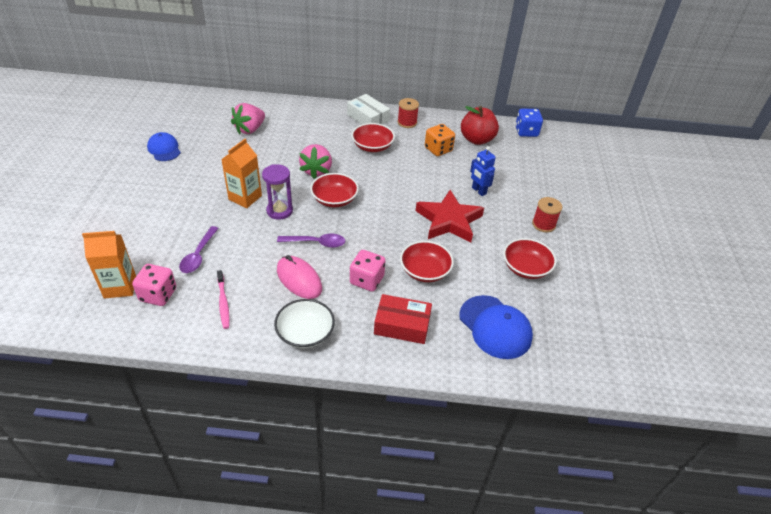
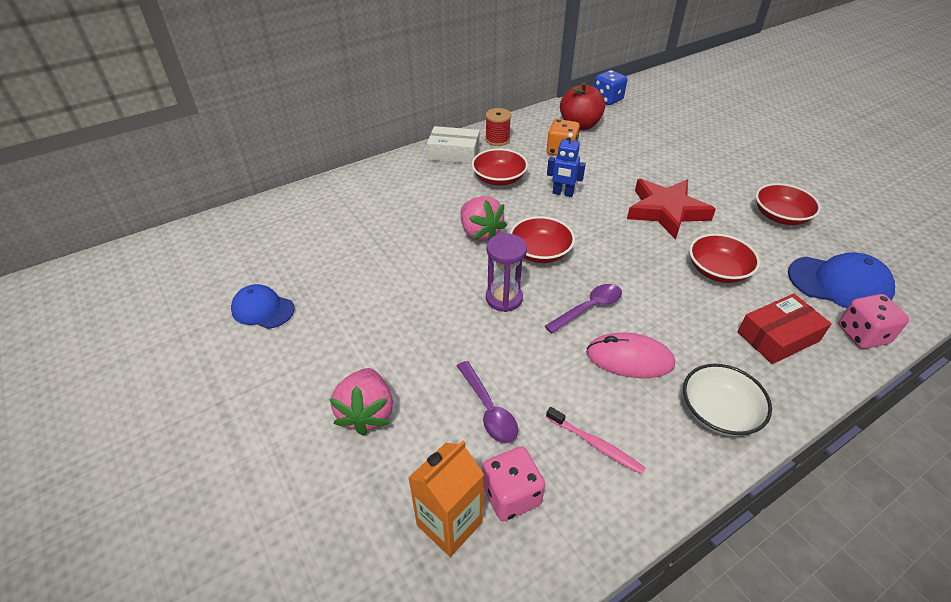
camera: 35 degrees left, 0 degrees up
orange carton [221,139,262,208] -> none
pink strawberry [231,103,265,134] -> pink strawberry moved to [330,368,393,436]
pink dice [350,250,386,292] -> pink dice moved to [838,294,909,349]
blue robot [470,146,496,196] -> blue robot moved to [547,133,586,197]
red spool [532,197,562,232] -> none

